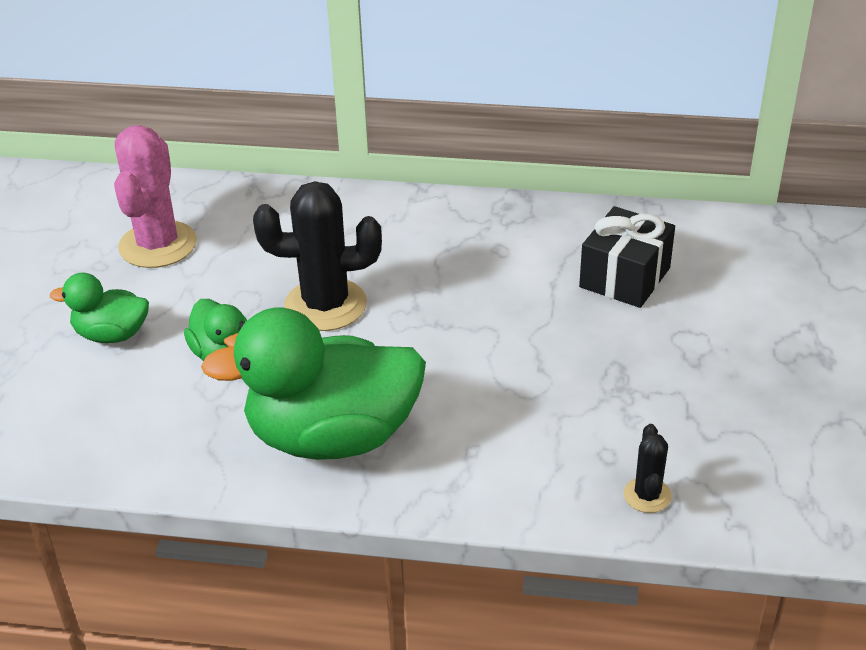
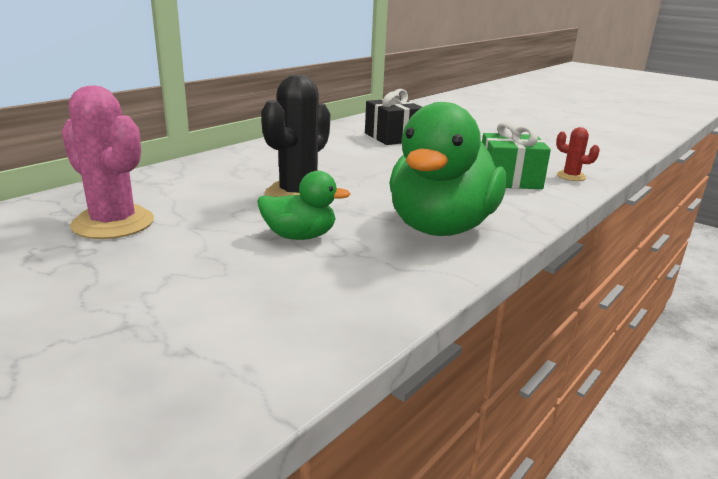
camera: 60 degrees left, 15 degrees down
green duck [50,273,149,343] -> none
black cactus [624,424,672,513] -> red cactus [556,127,600,181]
none -> green gift [482,121,551,189]

